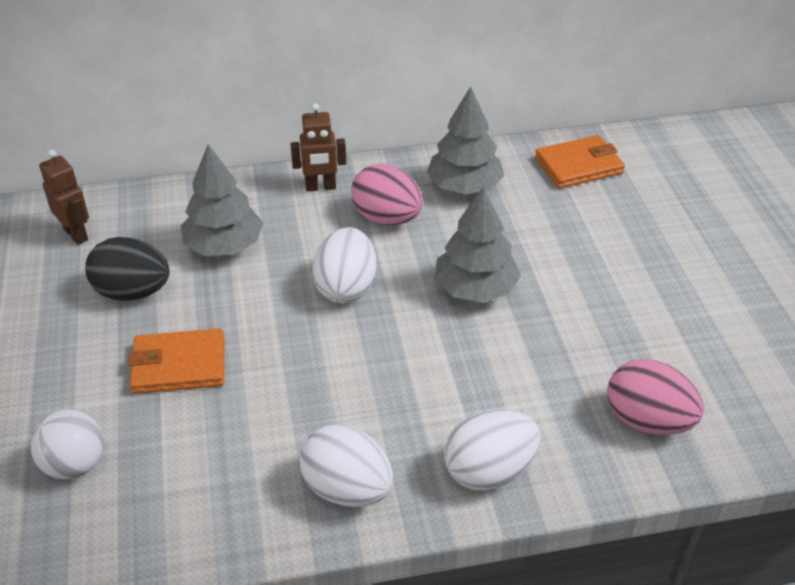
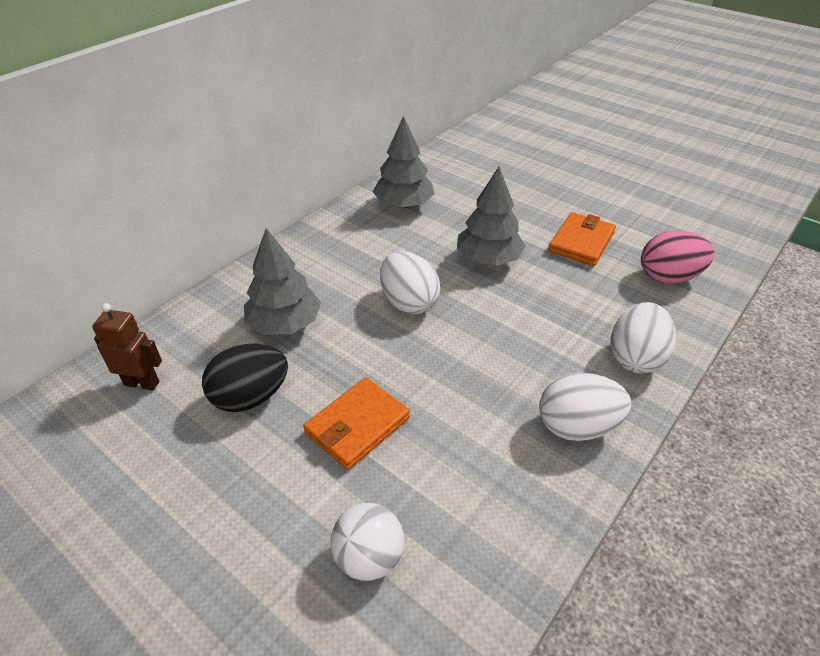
camera: 40 degrees left, 0 degrees up
brown robot [291,103,346,192] -> none
pink egg [351,164,423,225] -> none
orange wallet [535,135,625,189] -> orange wallet moved to [548,212,616,266]

